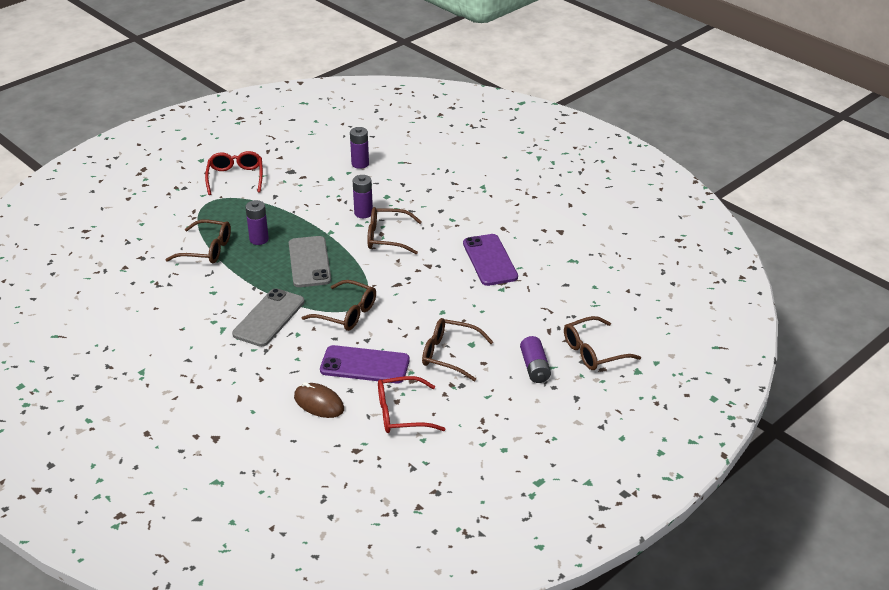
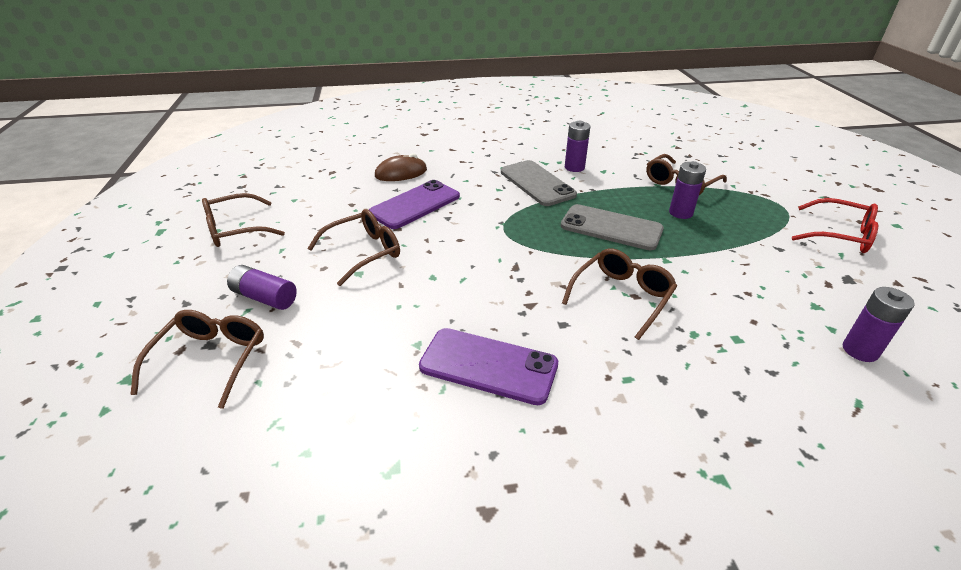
camera: 125 degrees right, 0 degrees up
brown glasses [302,280,376,331] -> brown glasses moved to [202,193,285,247]
purple battery [352,175,373,218] -> purple battery moved to [565,121,590,172]
red glasses [378,376,445,433] -> none

